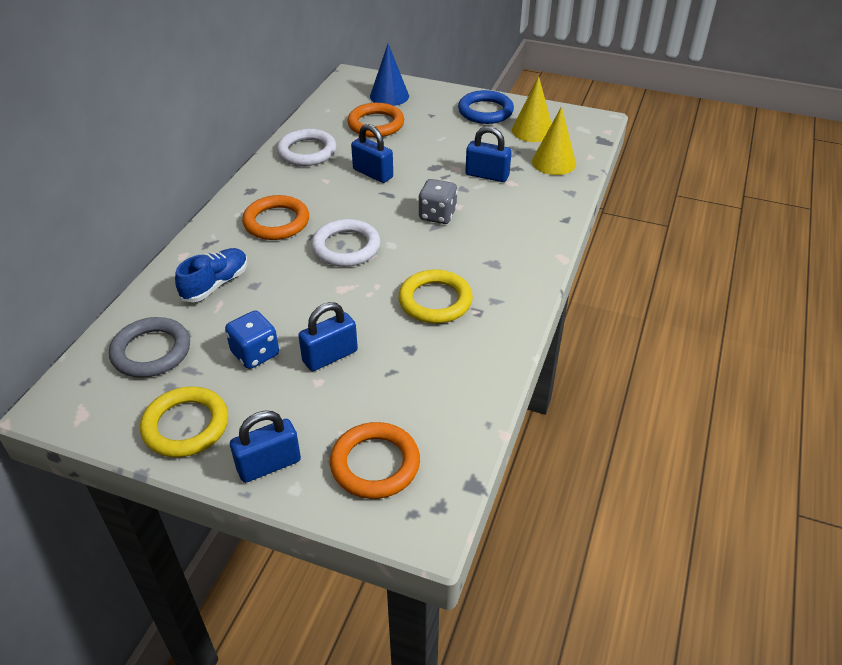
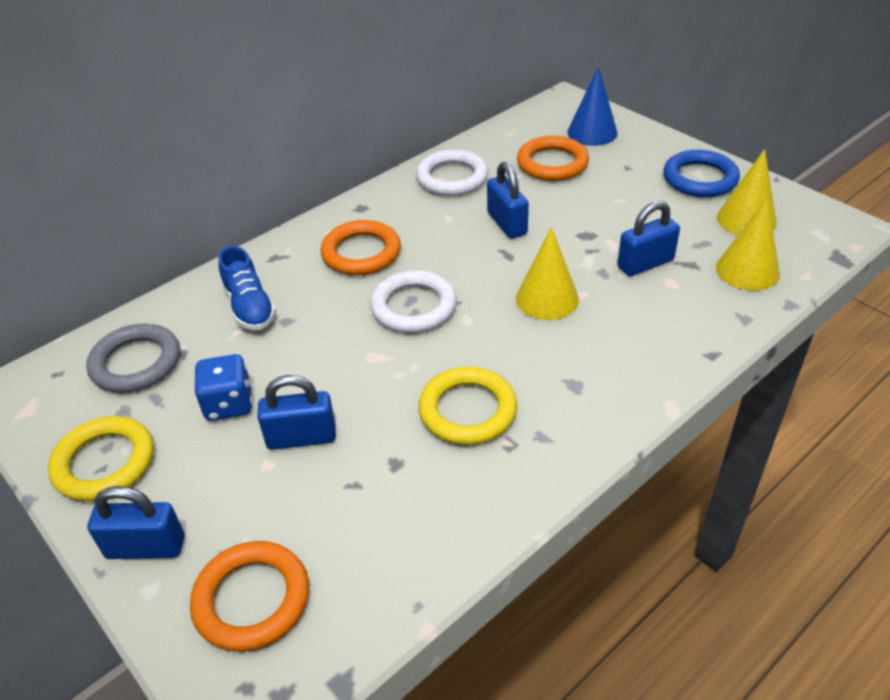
camera: 30 degrees right, 0 degrees up
blue shoe [175,248,248,302] -> blue shoe turned 90 degrees clockwise [218,246,276,330]
grey dice [418,179,458,224] -> yellow cone [516,227,579,320]
blue padlock [465,126,512,182] -> blue padlock turned 75 degrees counterclockwise [617,201,680,276]

